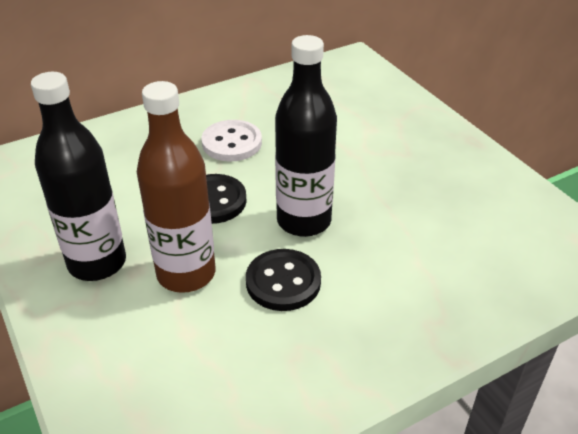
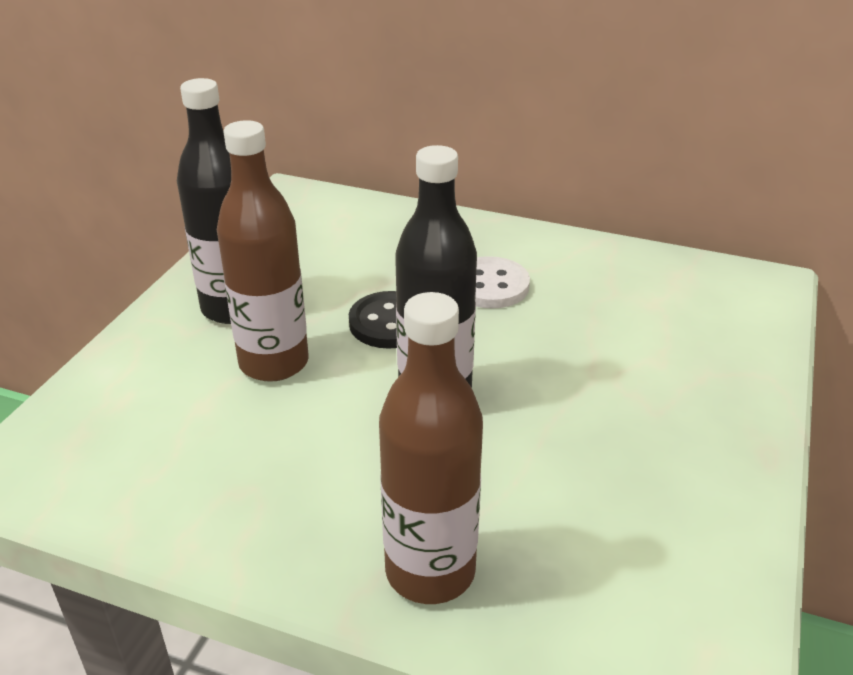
camera: 50 degrees right, 5 degrees down
black button [246,249,321,311] -> none
none -> brown bottle [379,292,483,604]

